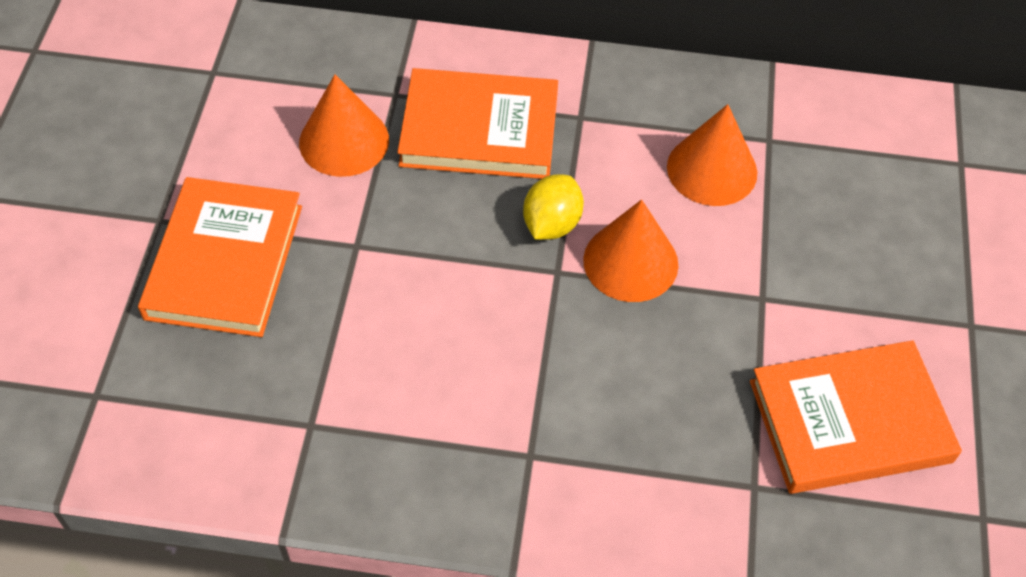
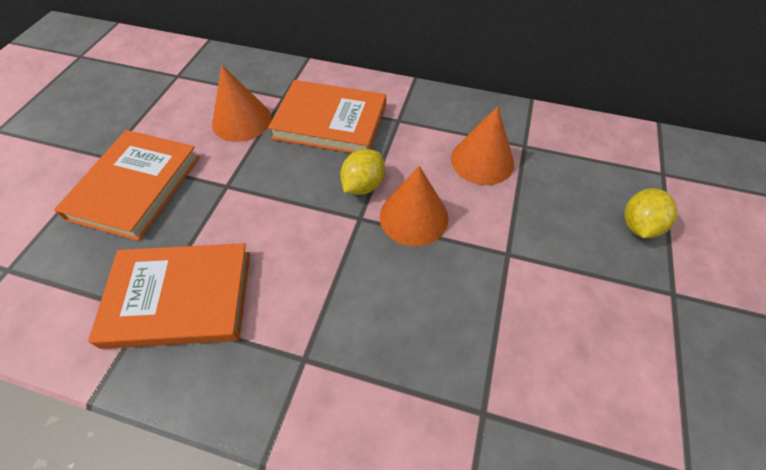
camera: 10 degrees right, 0 degrees up
orange book [750,340,962,494] -> orange book moved to [88,243,250,349]
none -> yellow lemon [624,188,678,238]

